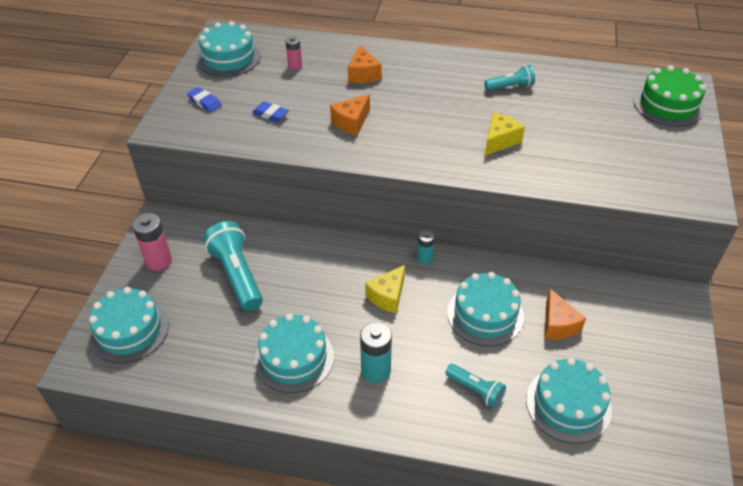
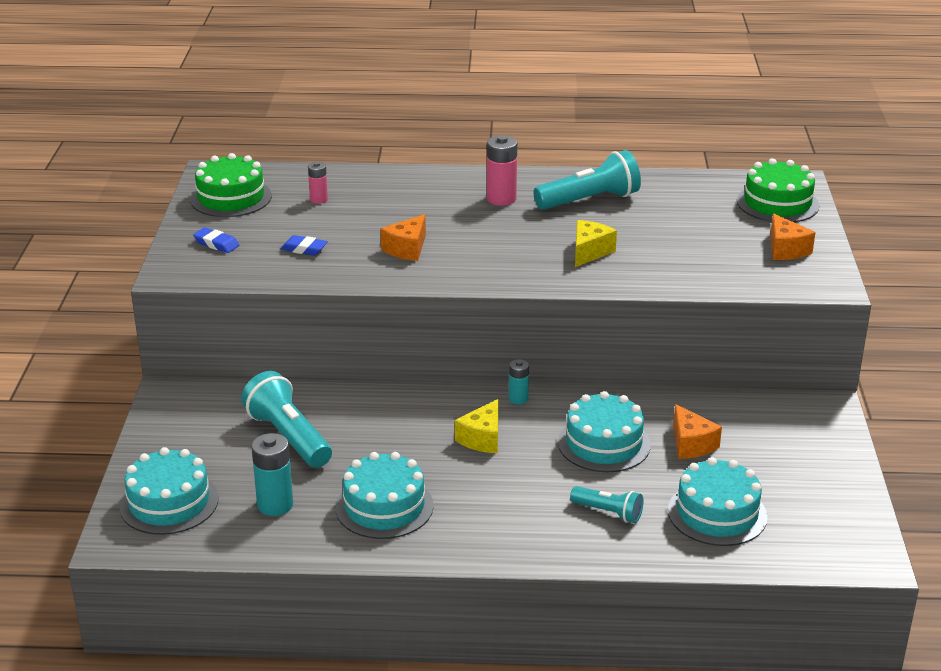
camera: 10 degrees left, 15 degrees down
pink battery [132,213,172,271] -> pink battery moved to [487,135,518,206]
turquoise cake [197,21,261,77] -> green cake [190,153,272,217]
orange cheese [348,45,381,83] -> orange cheese moved to [770,213,815,260]
turquoise battery [360,322,392,383] -> turquoise battery moved to [251,433,293,516]
turquoise flashlight [484,65,535,91] -> turquoise flashlight [533,150,641,210], size x1.78

